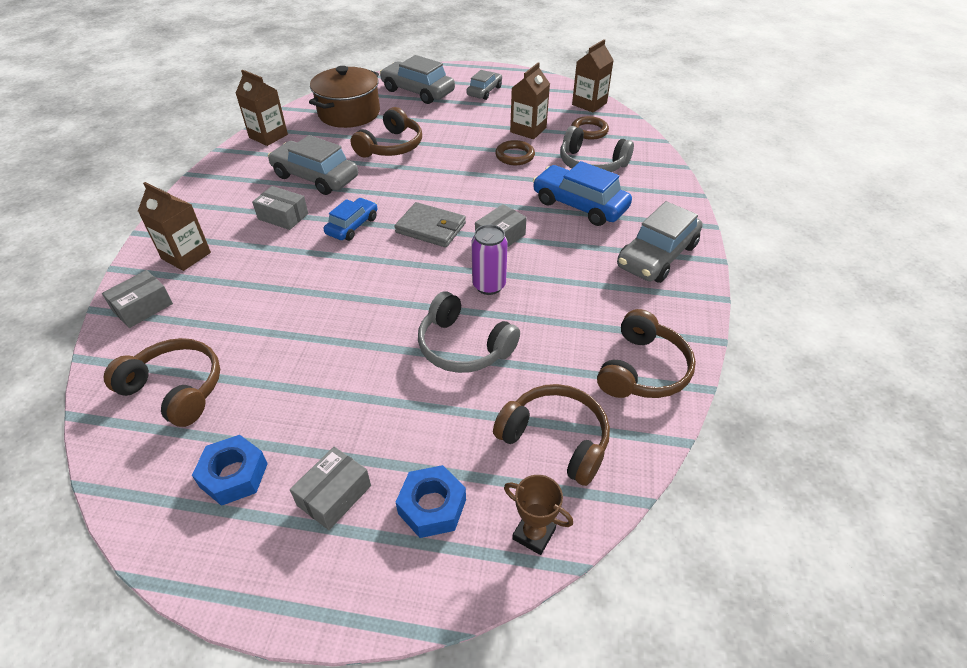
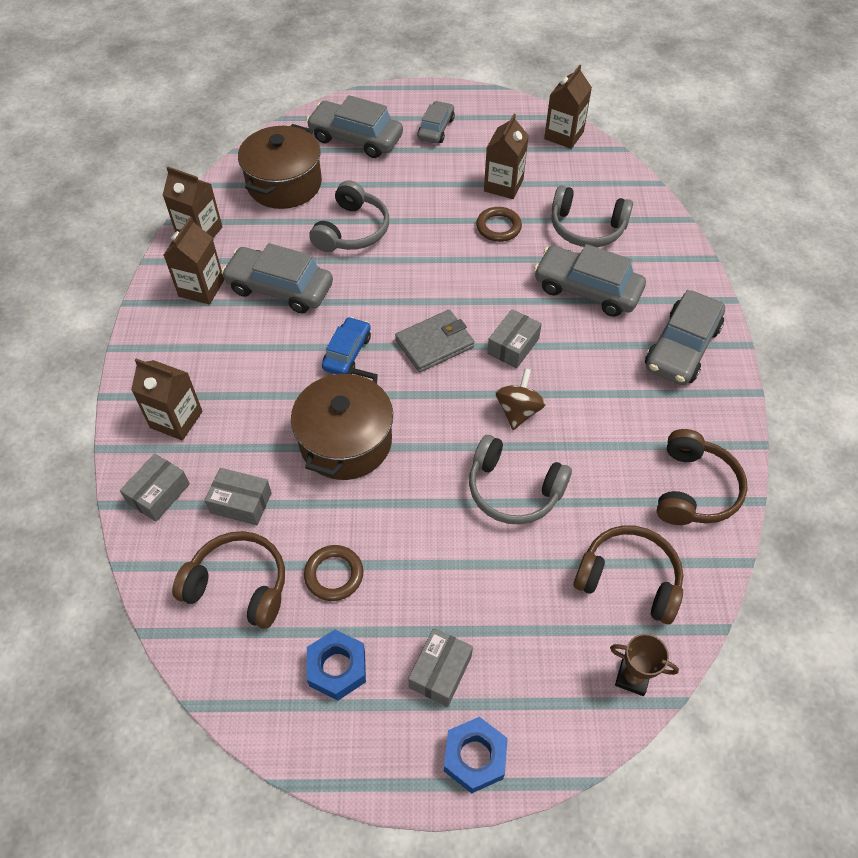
camera: 10 degrees left, 10 degrees up
grey box [252,186,308,230] -> grey box moved to [205,468,272,525]
brown headphones [351,107,422,158] -> grey headphones [309,180,389,252]
grey wallet [394,202,466,247] -> grey wallet turned 45 degrees counterclockwise [395,310,475,372]
blue nut [396,465,466,538] -> blue nut moved to [444,717,508,794]
purple can [472,225,508,295] -> brown spinning top [496,369,546,430]
blue car [533,161,632,226] -> grey car [534,244,646,317]
brown ring [571,116,609,140] -> brown ring moved to [304,545,363,601]
none -> brown carton [164,216,224,304]
none -> brown pot [291,368,393,480]

